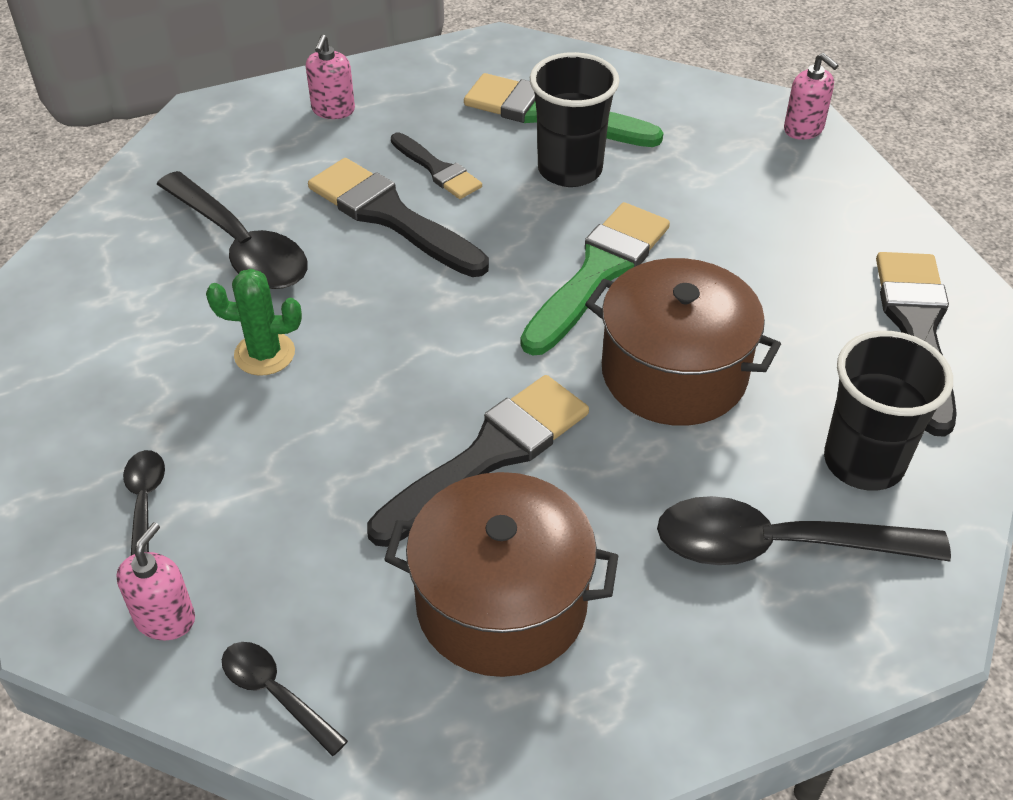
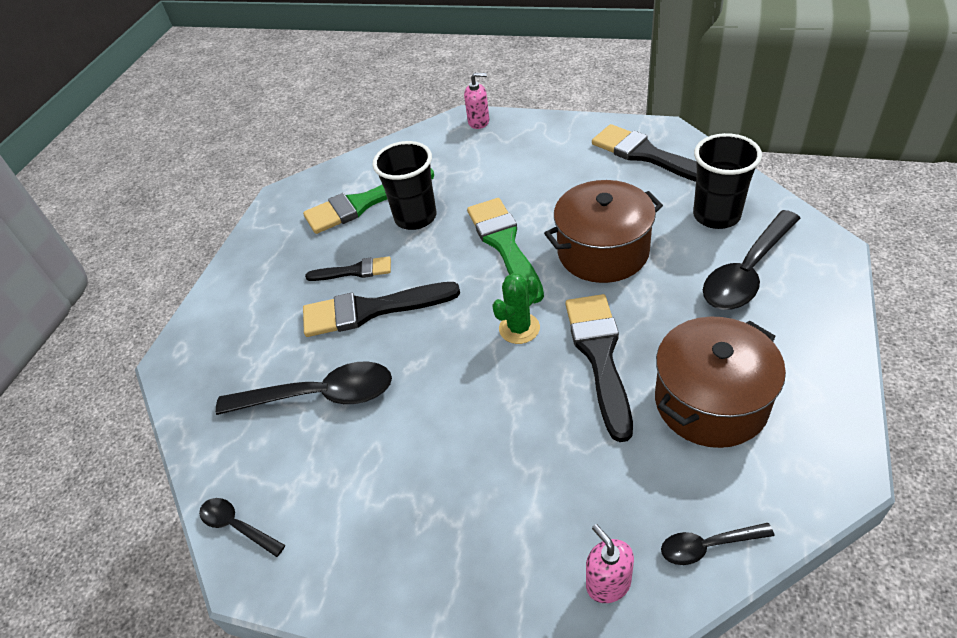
camera: 45 degrees left, 0 degrees up
black spoon [123,450,165,555] -> black spoon moved to [199,498,285,557]
green cactus [206,269,302,376] -> green cactus moved to [492,273,540,344]
pink soap dispenser [306,35,355,119] -> none

